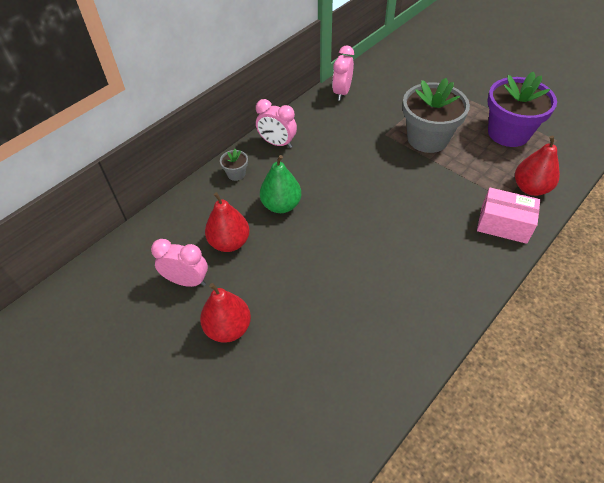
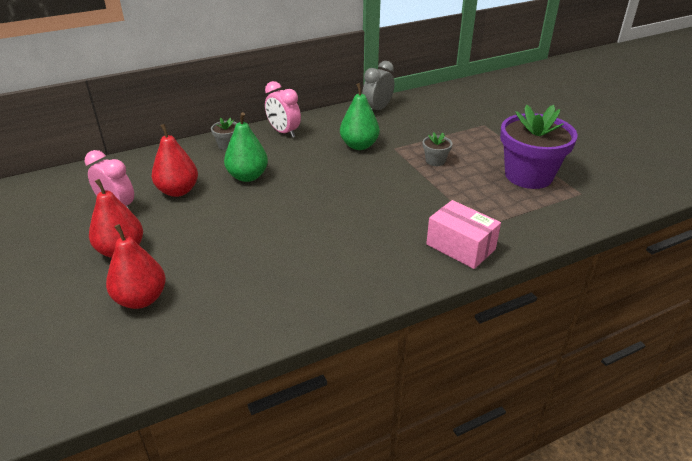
camera: 20 degrees right, 15 degrees down
pink clock [332,46,354,101] -> grey clock [362,61,394,110]
grey flower pot [403,78,470,153] -> grey flower pot [423,132,452,166], size x0.43
red pear [515,135,560,196] -> red pear moved to [106,224,166,309]
none -> green pear [340,83,380,150]

